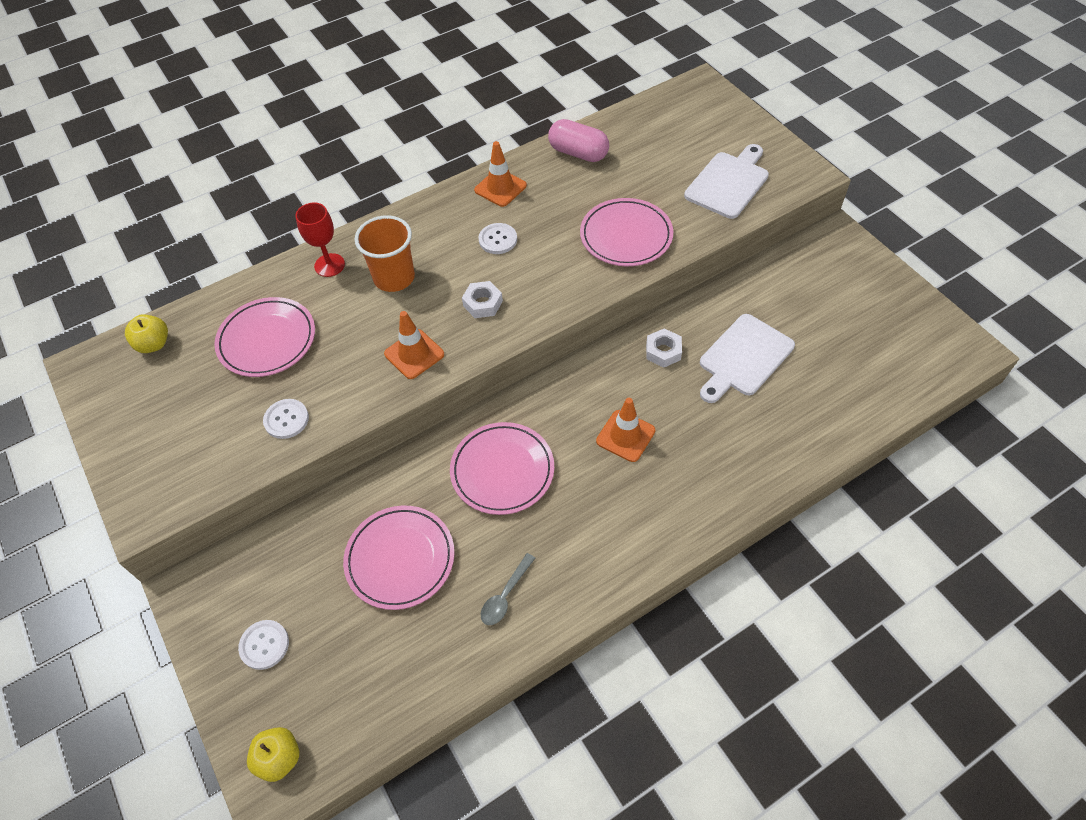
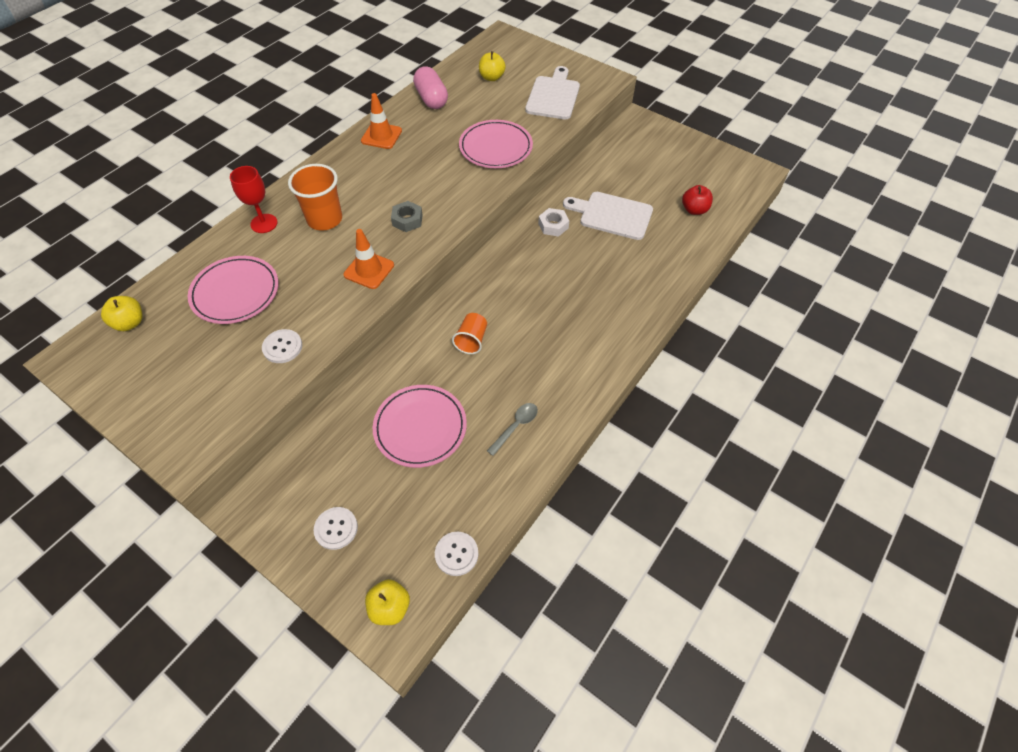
camera: 25 degrees left, 0 degrees up
pink plate [450,422,554,515] -> orange cup [452,313,487,354]
white nut [462,281,503,318] -> grey nut [391,201,423,232]
white button [478,223,517,254] -> white button moved to [435,532,479,576]
grey spoon [481,553,535,625] -> grey spoon turned 150 degrees counterclockwise [487,403,538,456]
pink capsule [548,119,609,162] -> pink capsule turned 60 degrees clockwise [413,66,448,109]
orange traffic cone [596,398,655,462] -> none
white cutting board [700,314,795,403] -> white cutting board turned 90 degrees clockwise [563,192,653,240]
none -> yellow apple [479,51,506,81]
none -> red apple [682,185,713,215]

